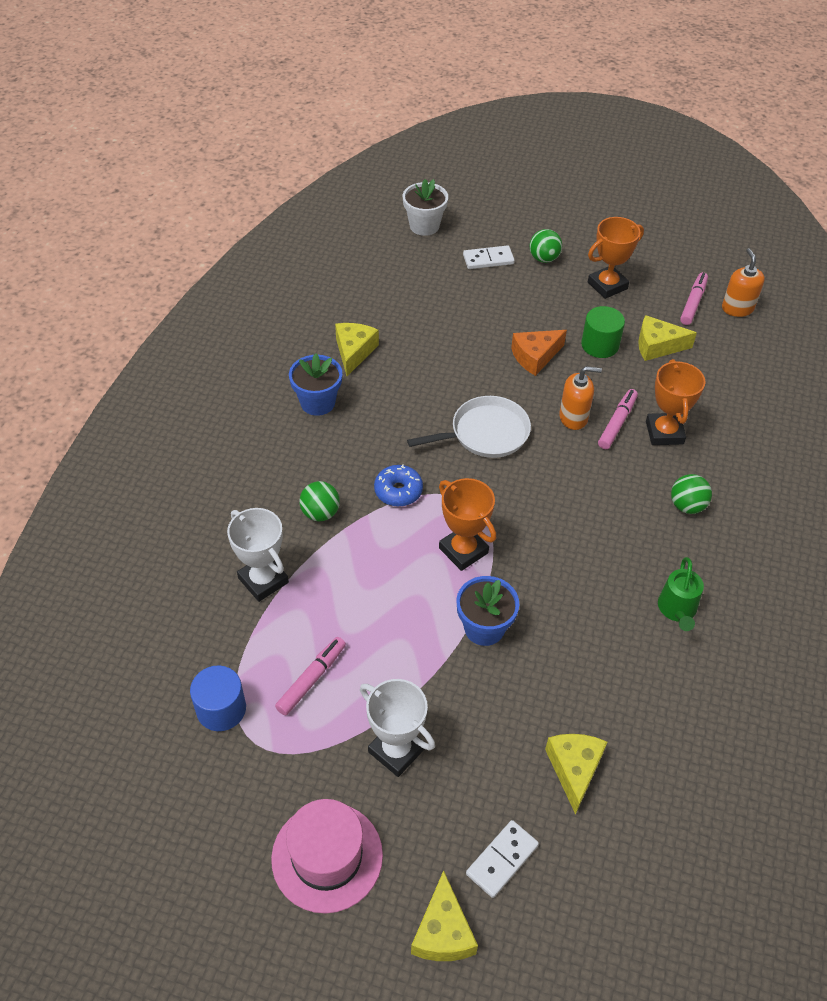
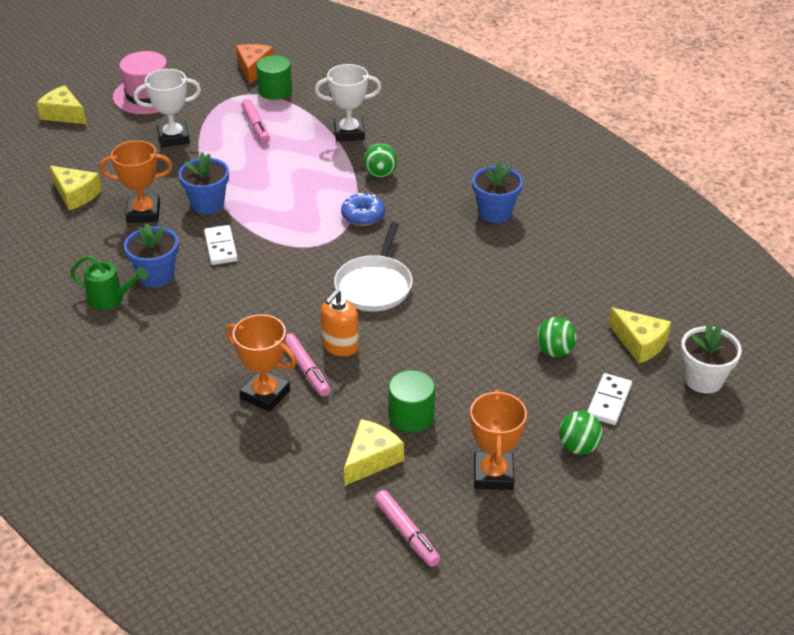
camera: 125 degrees right, 10 degrees down
blue cylinder [190,665,246,731] -> green cylinder [256,55,292,100]
yellow cheese [335,323,379,376] -> yellow cheese moved to [609,308,671,363]
orange trophy [439,478,496,571] -> orange trophy moved to [99,140,173,223]
white domino [466,820,539,898] -> white domino moved to [204,225,238,265]
orange cheese [511,330,567,376] -> orange cheese moved to [236,44,274,85]
green watering can [658,557,704,631] -> green watering can turned 150 degrees clockwise [70,255,148,310]
green ball [671,474,712,514] -> green ball moved to [537,317,577,357]
orange soap dispenser [722,248,765,317] -> none
none -> blue flower pot [124,223,179,287]

